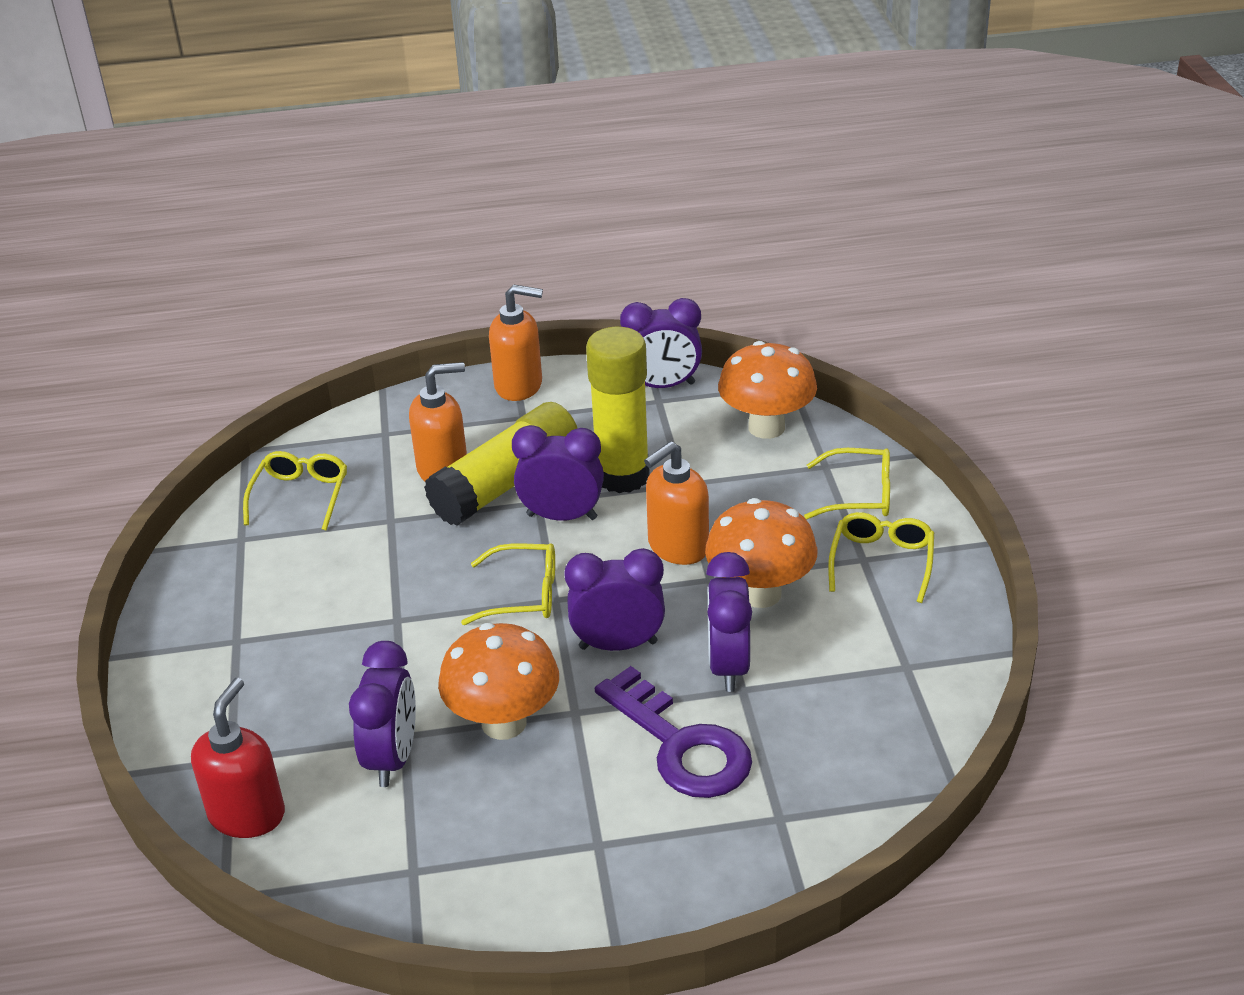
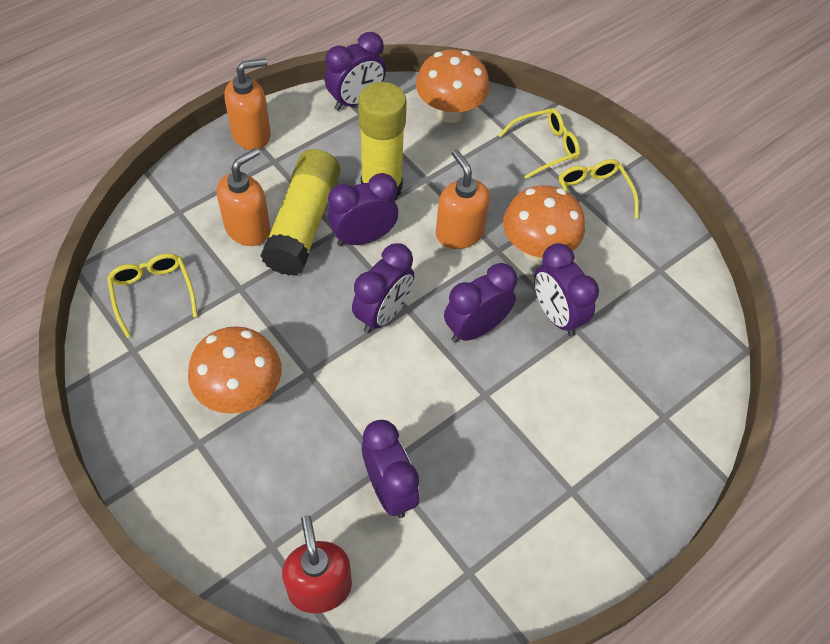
camera: 35 degrees left, 20 degrees up
orange mushroom [438,623,559,740] -> orange mushroom moved to [188,326,282,414]
yellow glasses [461,543,555,625] -> purple clock [352,243,414,333]
purple key [595,666,752,798] -> none
orange soap dispenser [644,441,709,565] -> orange soap dispenser turned 135 degrees clockwise [436,149,490,249]

